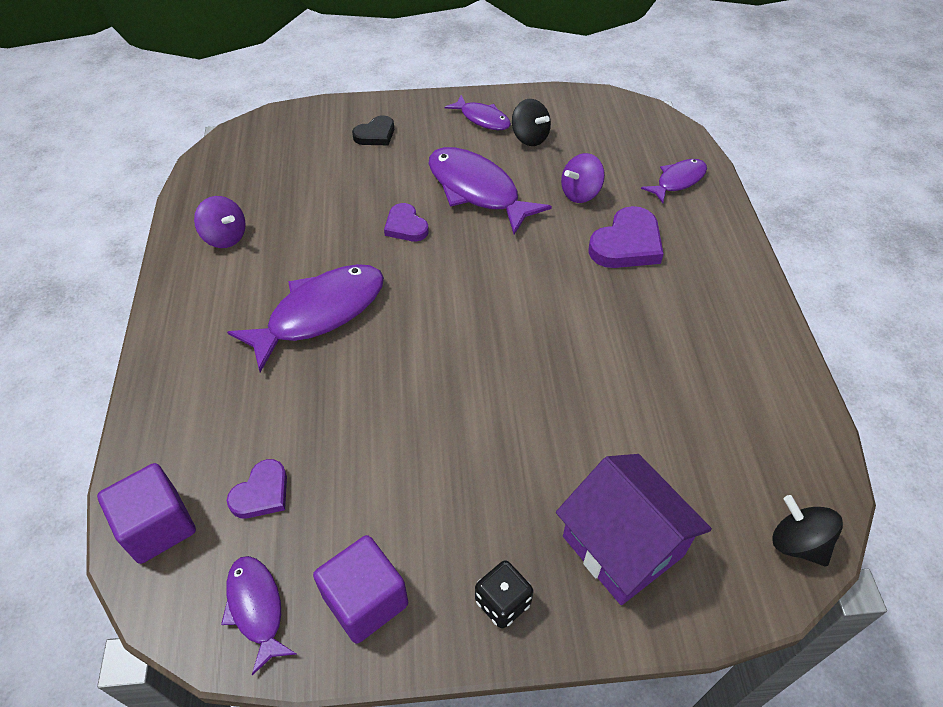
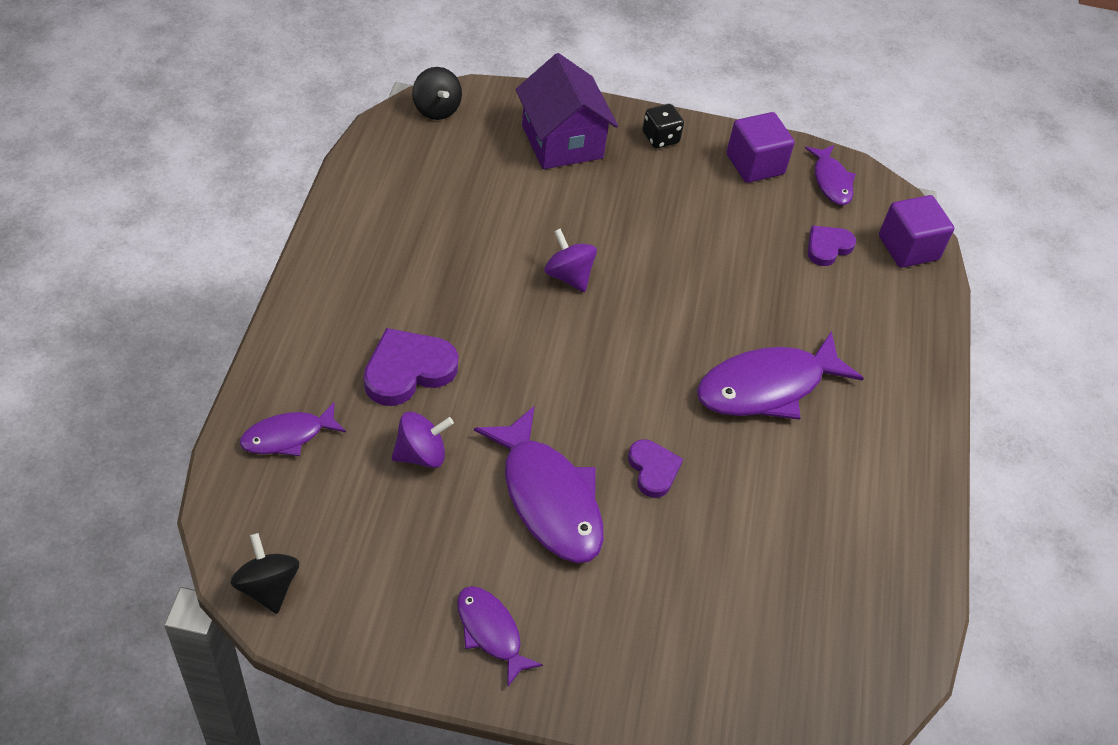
camera: 170 degrees left, 0 degrees up
purple spinning top [194,196,246,248] -> purple spinning top moved to [544,228,597,292]
black heart [352,115,394,145] -> none
black spinning top [512,99,551,146] -> black spinning top moved to [230,533,299,614]

